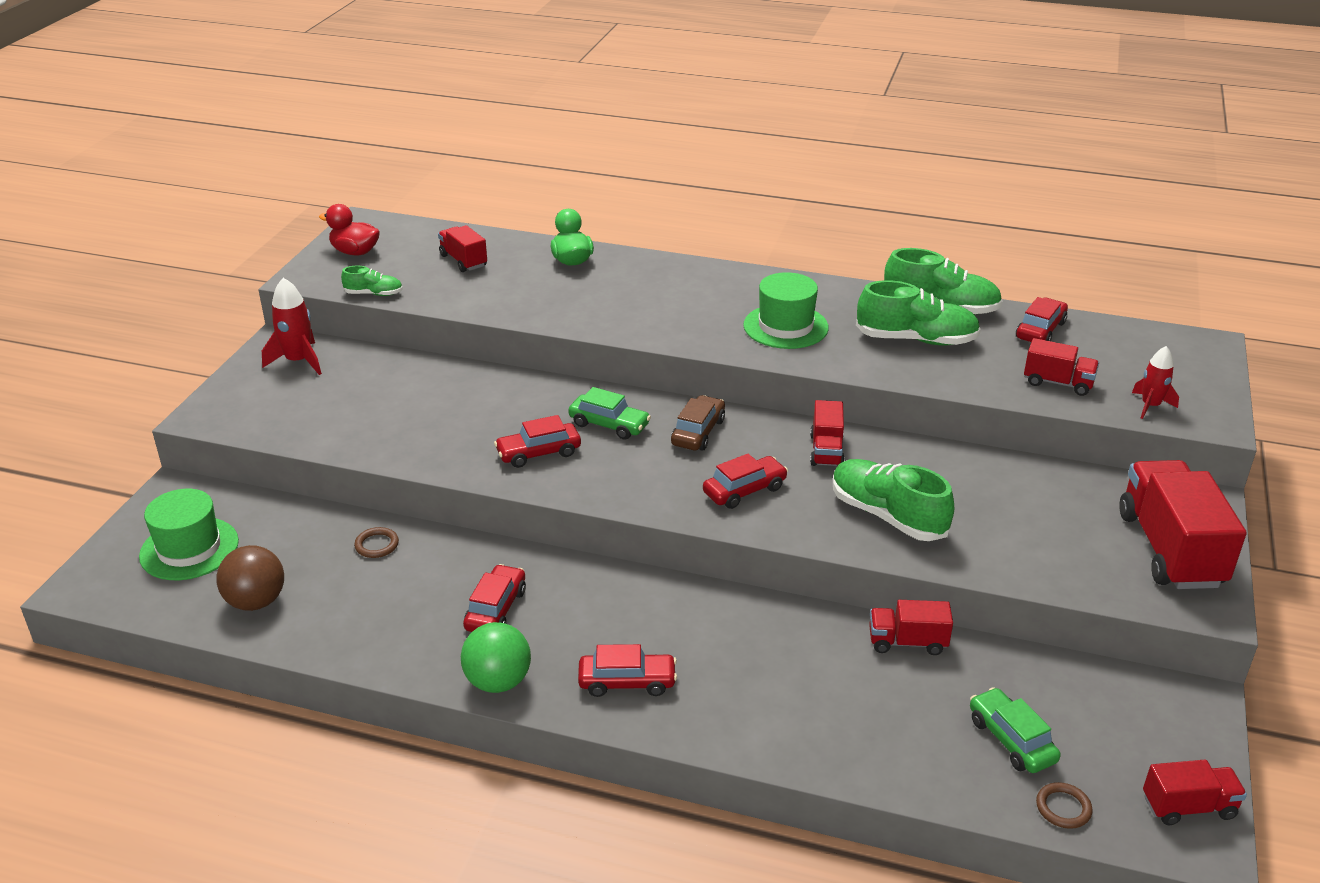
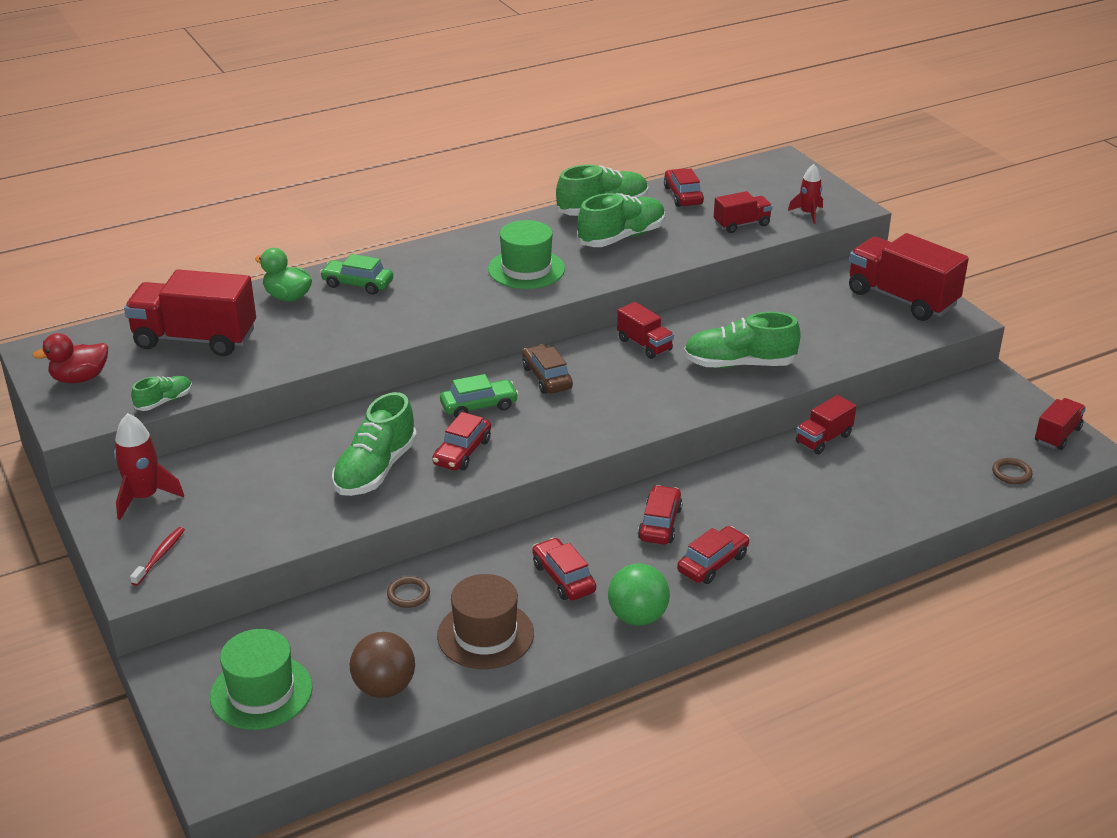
camera: 45 degrees left, 0 degrees up
red truck [438,225,487,272] -> red truck [124,269,256,356], size x1.91
red car [703,454,788,509] -> red car moved to [638,485,683,544]
green car [970,687,1061,773] -> green car moved to [320,254,393,295]
none -> red toothbrush [130,527,185,586]
none -> green shoe [332,392,417,496]
none -> brown hat [437,574,534,669]

